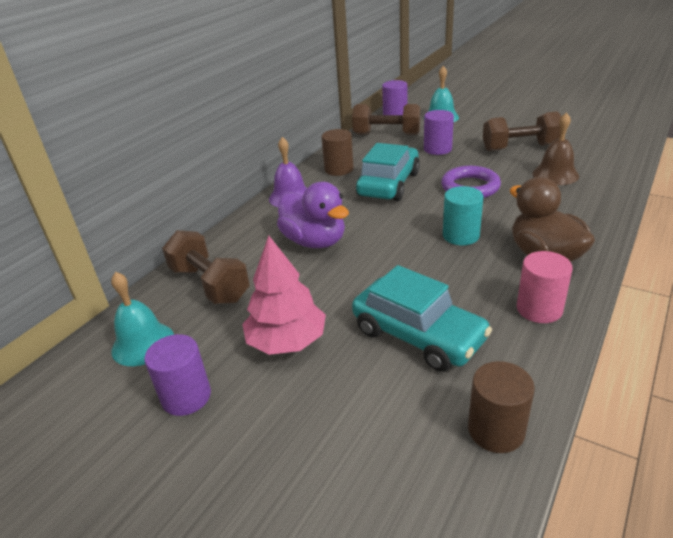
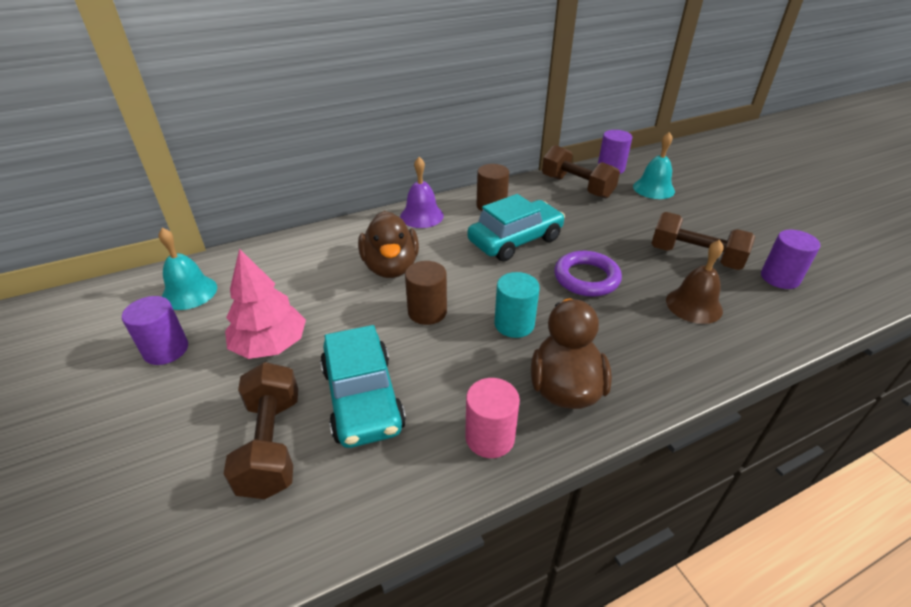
camera: 30 degrees right, 5 degrees up
brown dumbbell [162,230,250,304] -> brown dumbbell moved to [224,362,298,499]
purple duck [277,182,349,248] -> brown duck [358,211,419,278]
purple cylinder [424,110,454,155] -> purple cylinder moved to [761,230,820,289]
brown cylinder [468,361,535,453] -> brown cylinder moved to [405,261,447,325]

